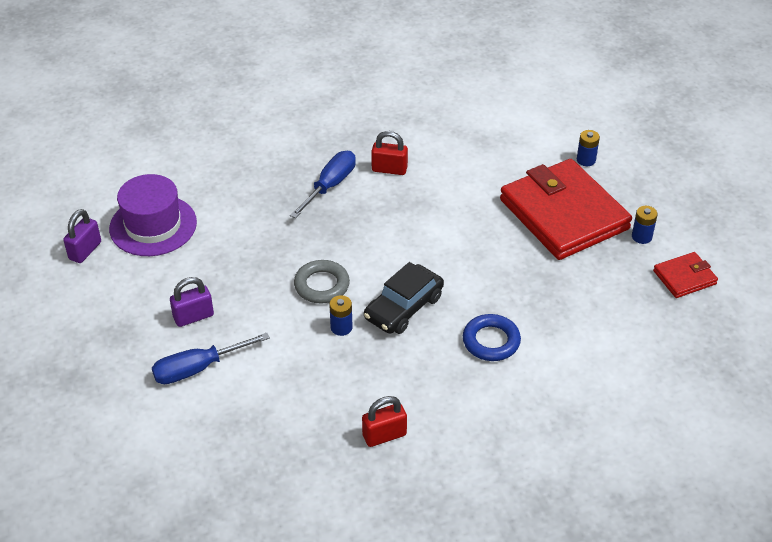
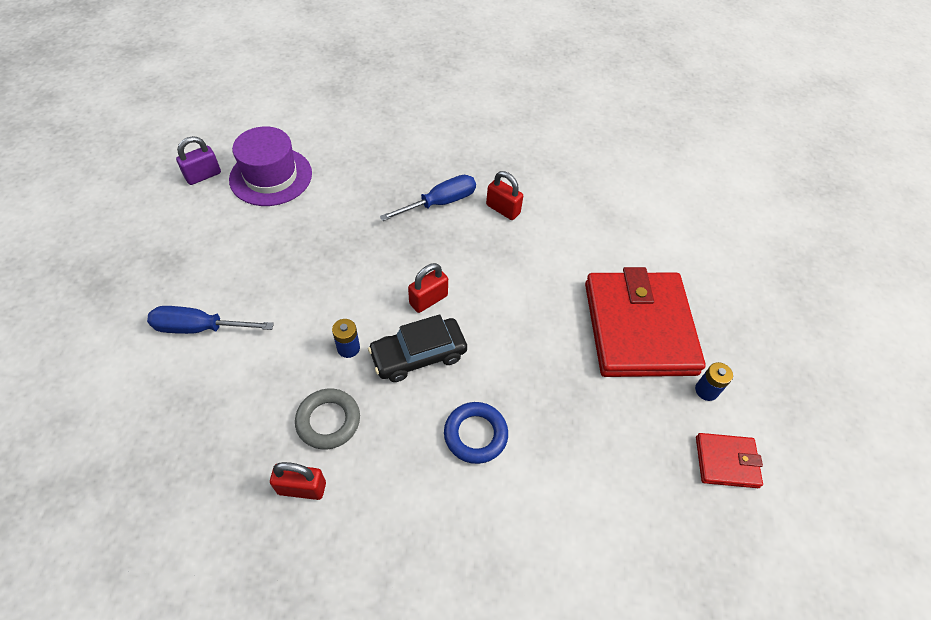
camera: 25 degrees right, 10 degrees up
purple padlock [170,277,214,327] -> none
grey ring [294,260,350,303] -> grey ring moved to [295,389,360,449]
blue battery [577,130,600,166] -> none
none -> red padlock [408,263,448,313]

